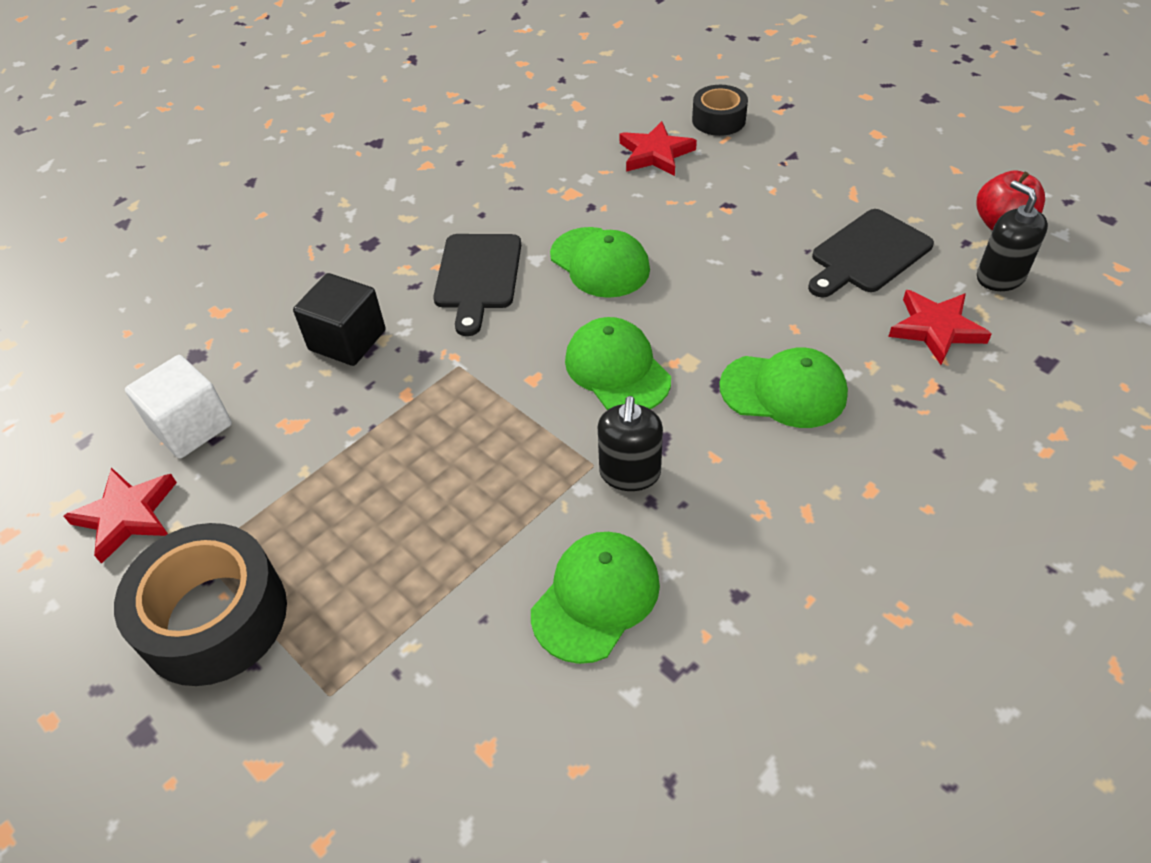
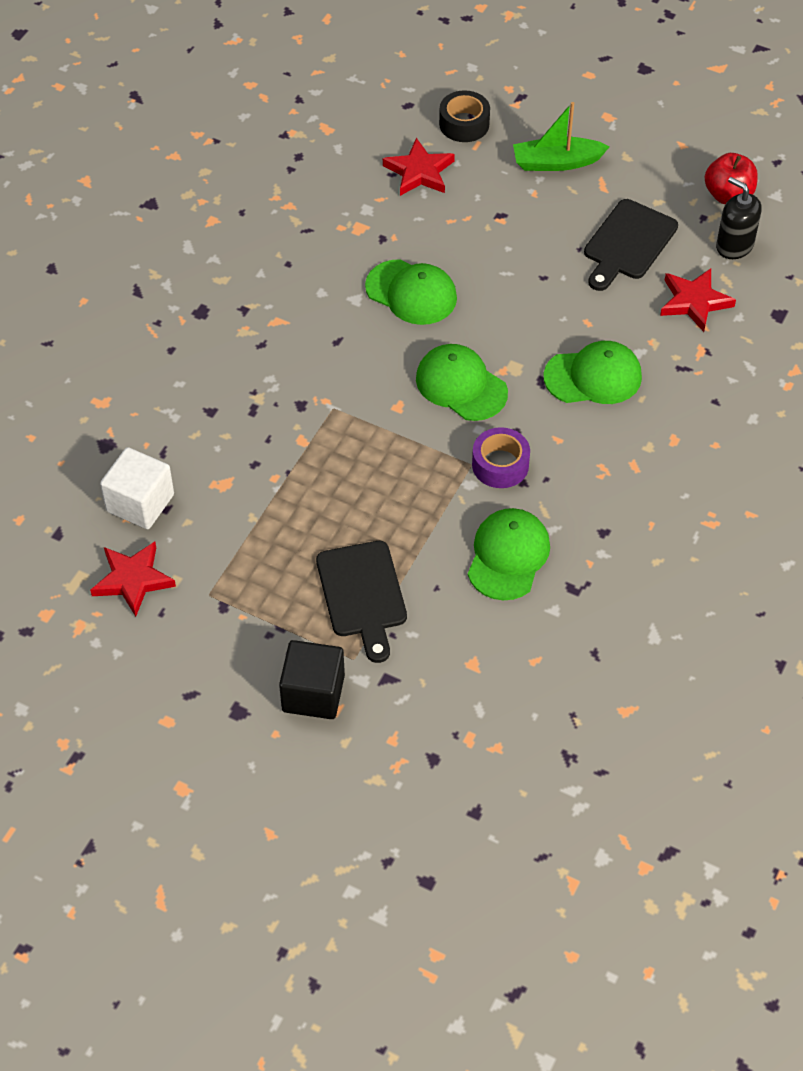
camera: 20 degrees left, 5 degrees up
black tape [114,523,287,686] -> none
black cube [293,273,386,366] -> black cube moved to [279,640,345,719]
black cutting board [433,234,521,336] -> black cutting board moved to [316,541,407,663]
black soap dispenser [598,396,663,491] -> purple tape [472,427,530,488]
none -> green boat [513,102,610,171]

